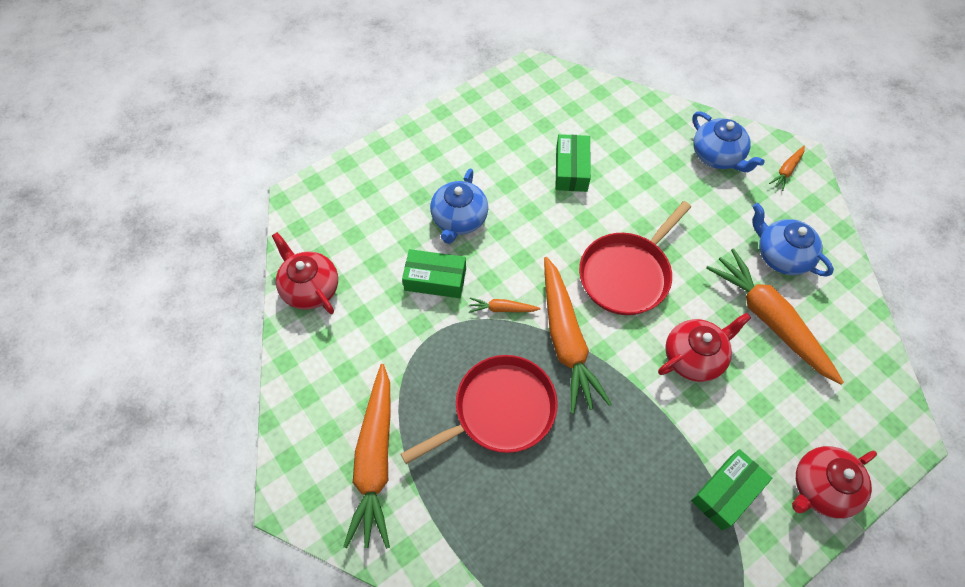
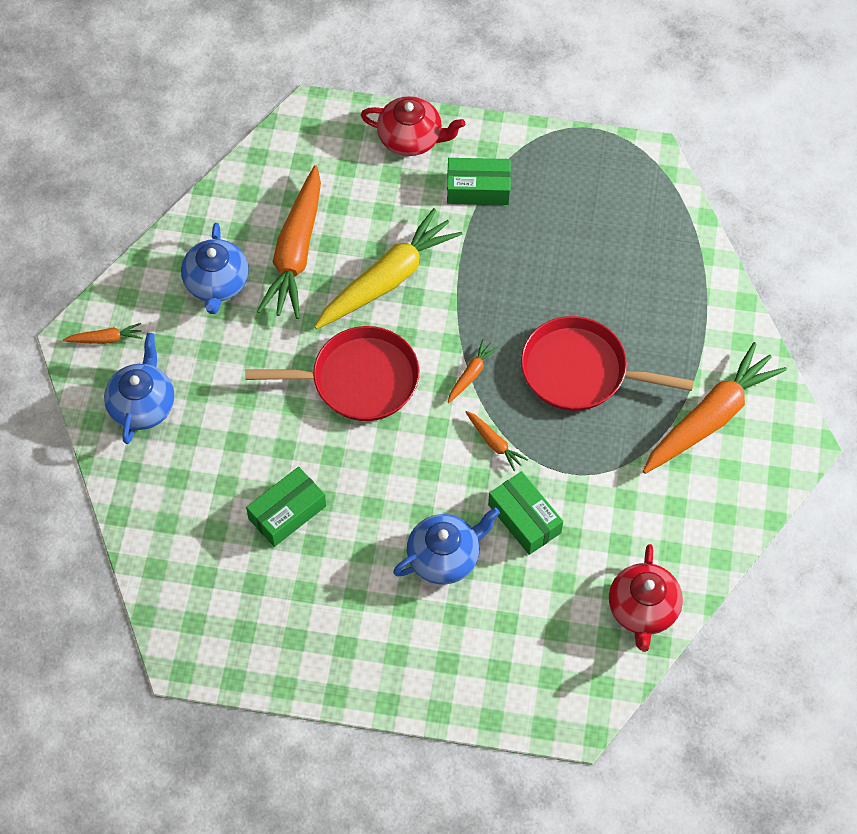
camera: 135 degrees left, 0 degrees up
orange carrot [544,257,612,414] -> orange carrot [448,339,498,403], size x0.43
red teapot [658,313,751,382] -> yellow carrot [314,208,463,329]

